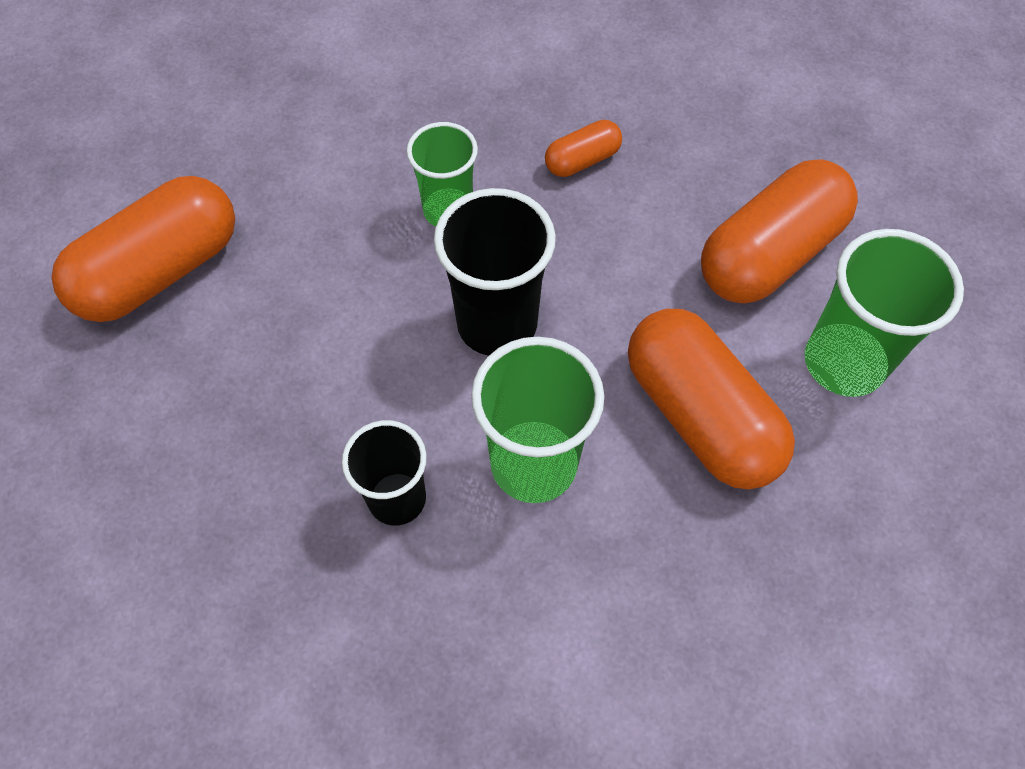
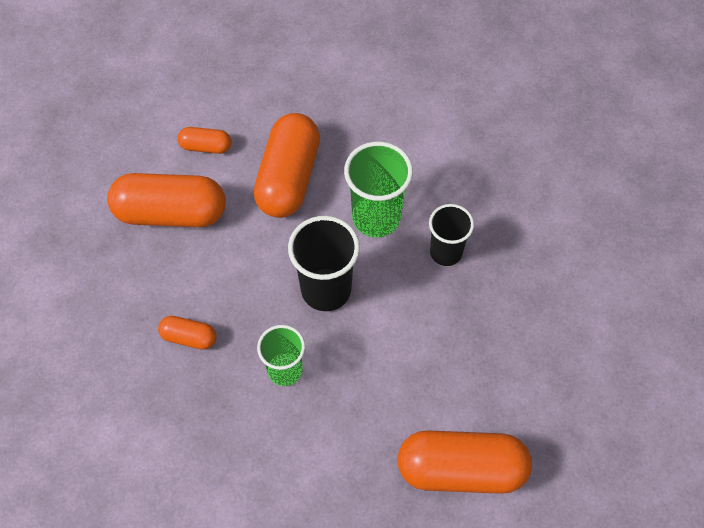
camera: 135 degrees left, 0 degrees up
green cup [805,229,964,397] -> orange capsule [178,127,231,154]

